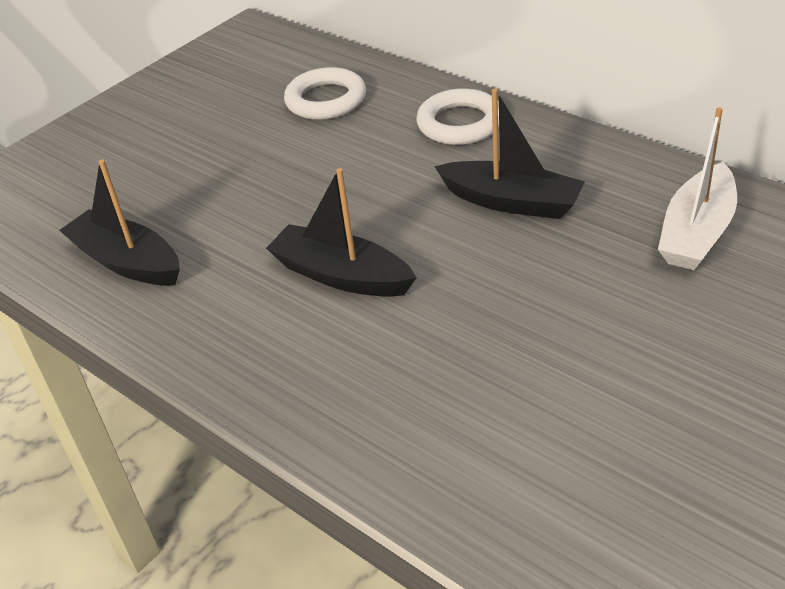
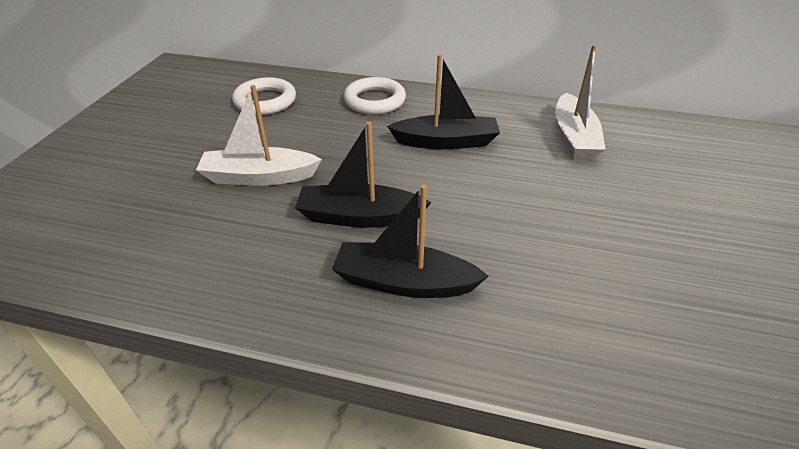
camera: 30 degrees left, 0 degrees up
black boat [59,160,180,286] -> black boat moved to [332,185,489,298]
none -> white boat [196,85,322,186]

